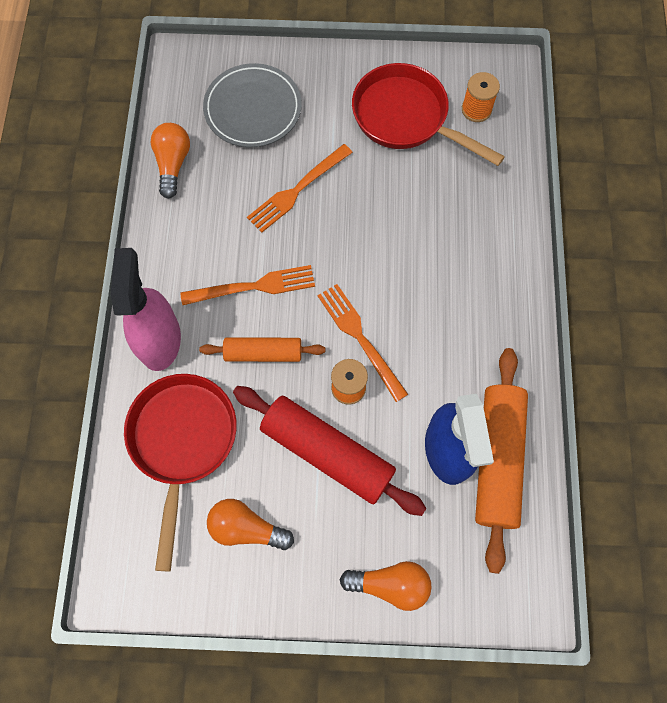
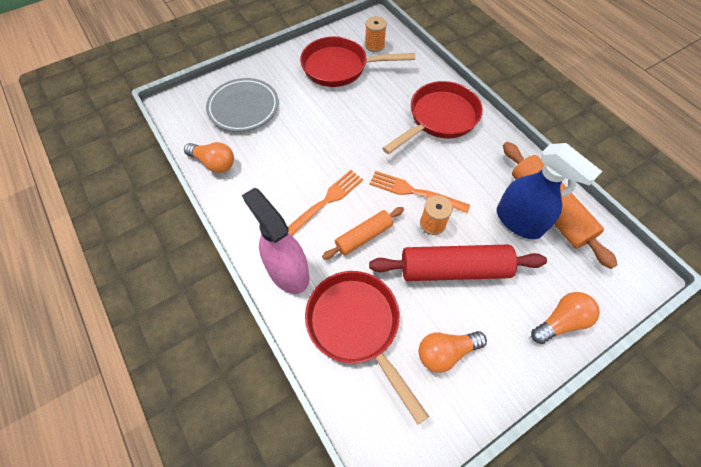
camera: 35 degrees left, 10 degrees down
orange light bulb [150,123,190,199] -> orange light bulb turned 150 degrees clockwise [184,142,234,173]
orange fork [247,144,353,233] -> none
none -> red pan [382,81,483,154]

